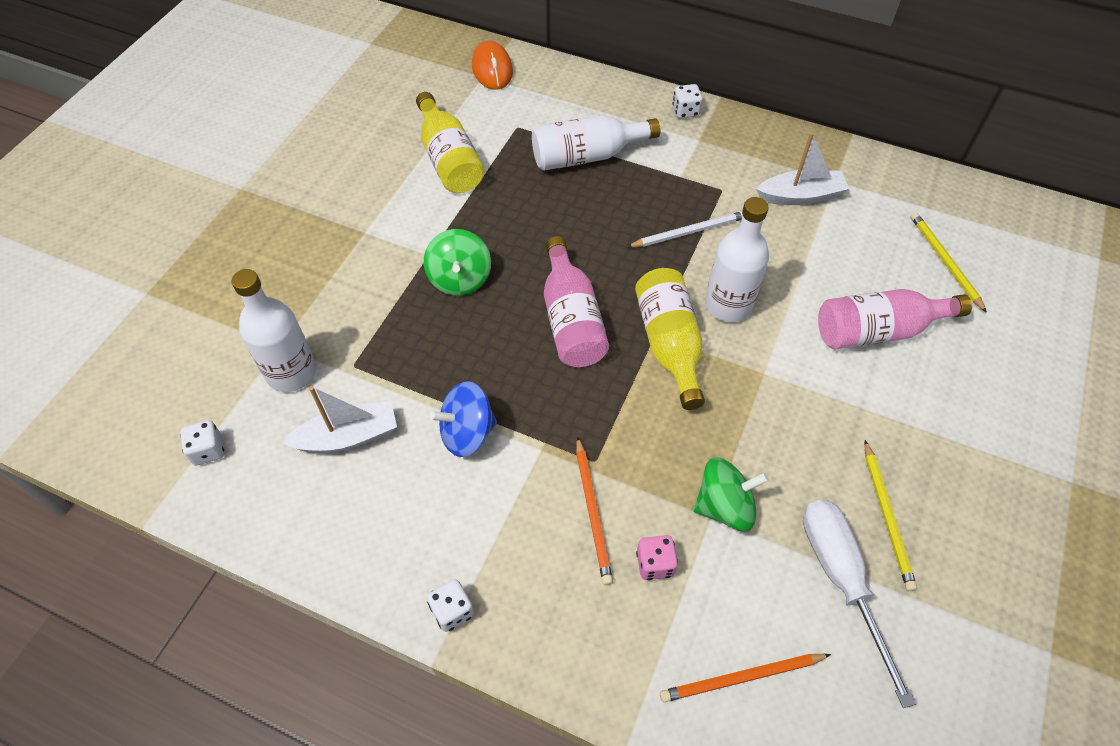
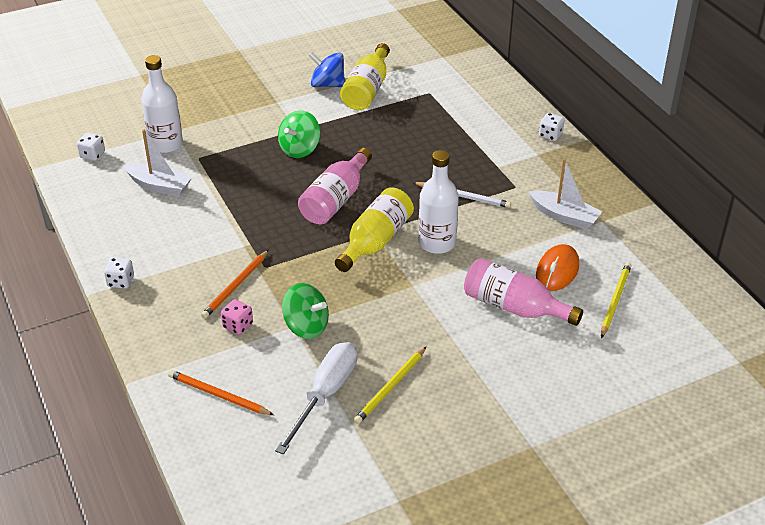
camera: 40 degrees right, 15 degrees down
blue spinning top [430,381,497,457] -> blue spinning top moved to [308,52,345,87]
orange mouse [472,40,513,90] -> orange mouse moved to [536,244,579,291]
white bottle [532,115,660,171] -> none

